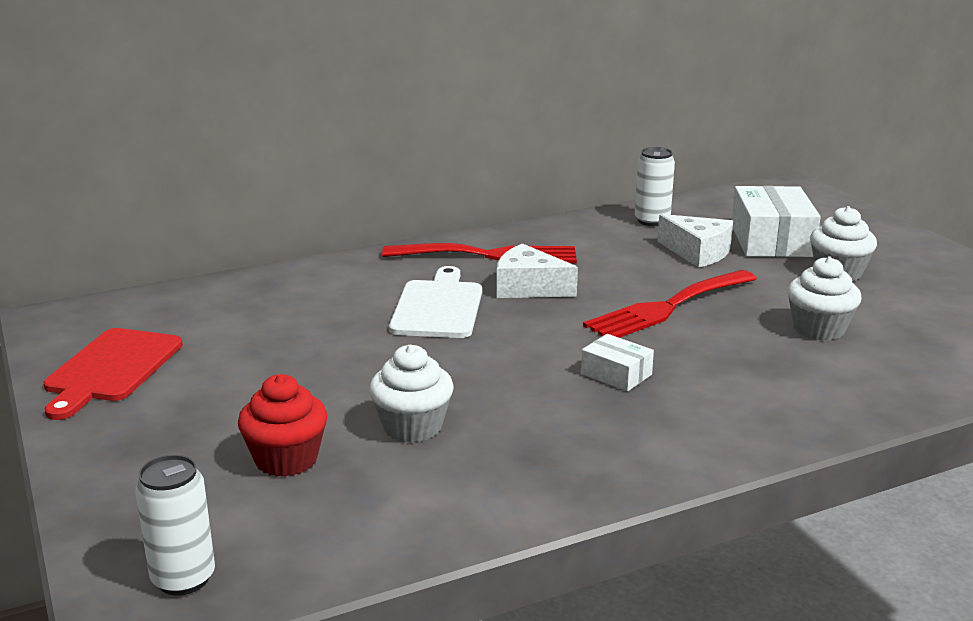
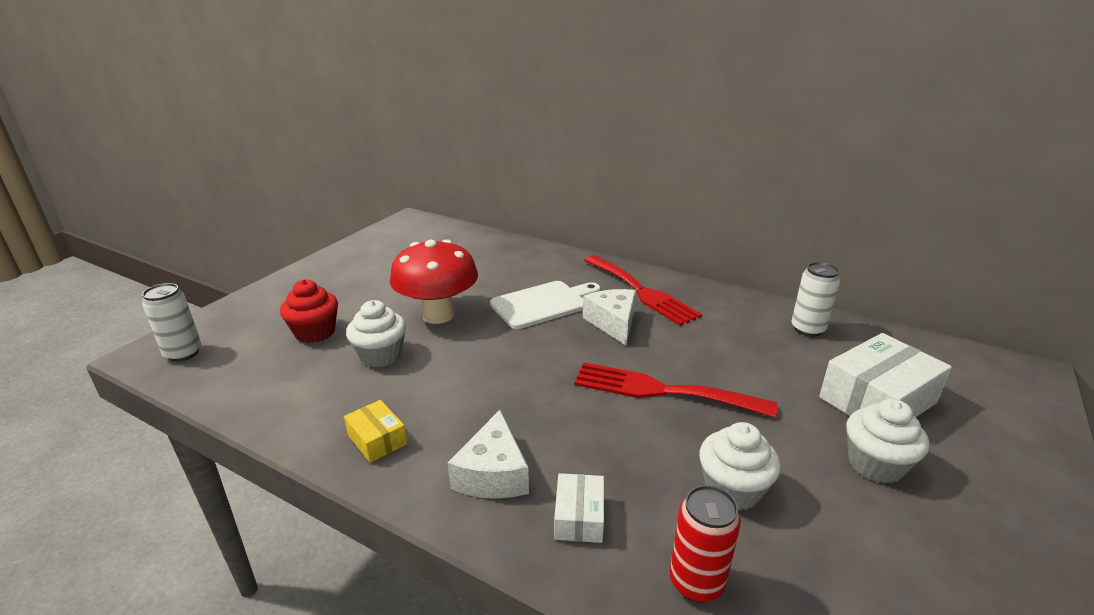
camera: 55 degrees right, 5 degrees up
red cutting board [43,328,183,420] -> none
white box [581,334,654,392] -> white box moved to [554,473,604,543]
white cheese [657,214,733,268] -> white cheese moved to [448,410,529,499]
none -> yellow box [344,400,407,463]
none -> red mushroom [390,239,478,324]
none -> red can [670,485,741,603]

